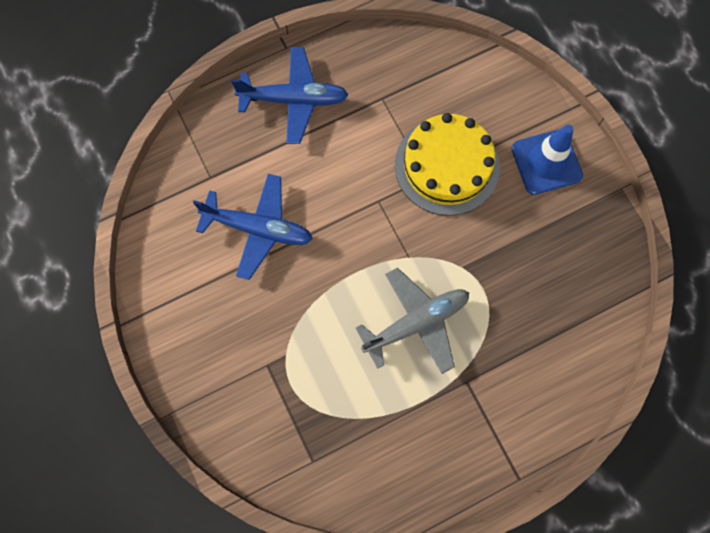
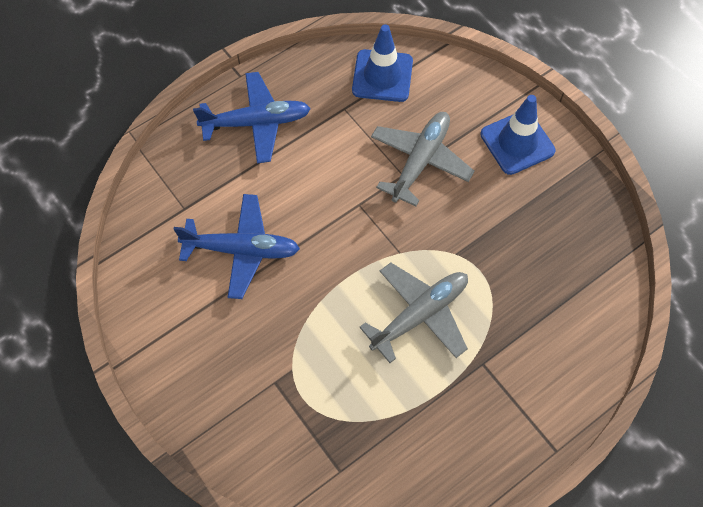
camera: 10 degrees left, 10 degrees down
yellow cake [395,113,500,216] -> grey plane [371,112,475,207]
none -> blue traffic cone [352,24,413,102]

